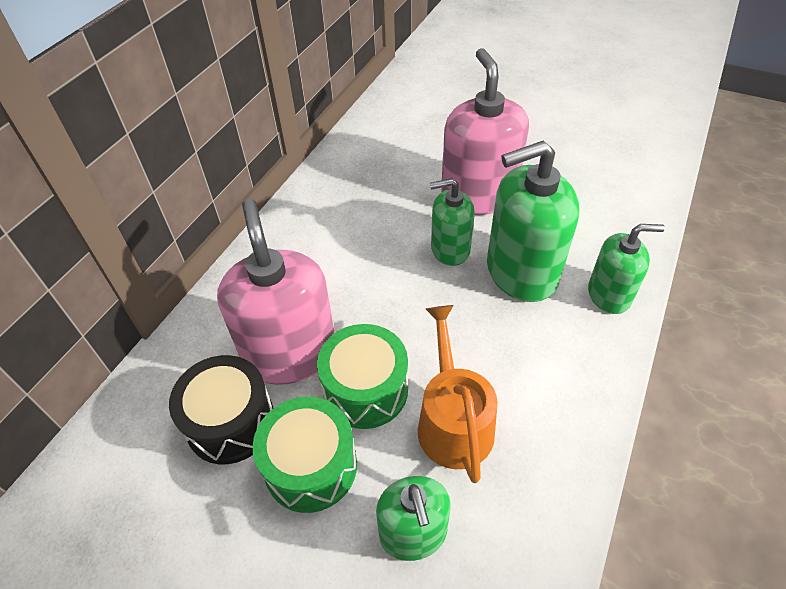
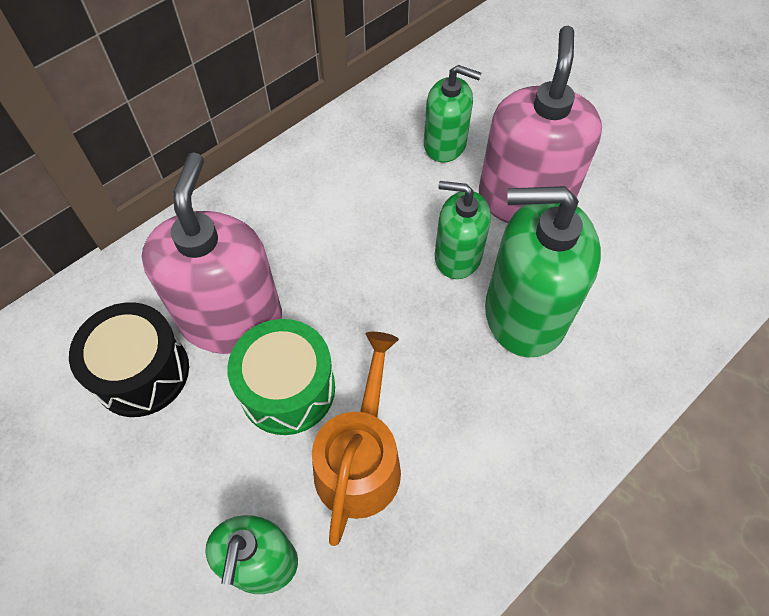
camera: 20 degrees right, 10 degrees up
green drum [253,397,357,513] -> none
green soap dispenser [588,224,665,314] -> green soap dispenser moved to [424,65,481,163]

